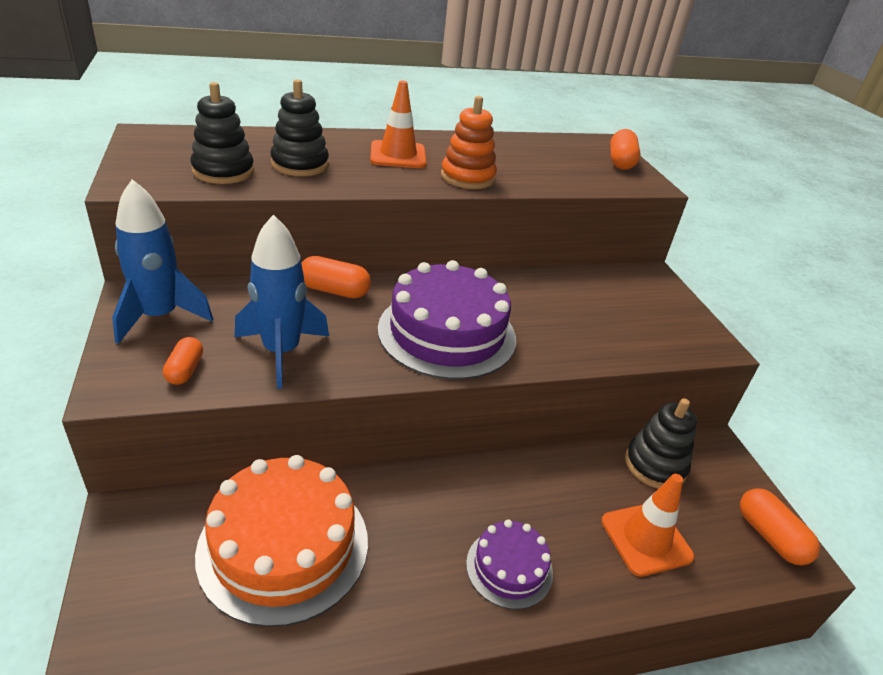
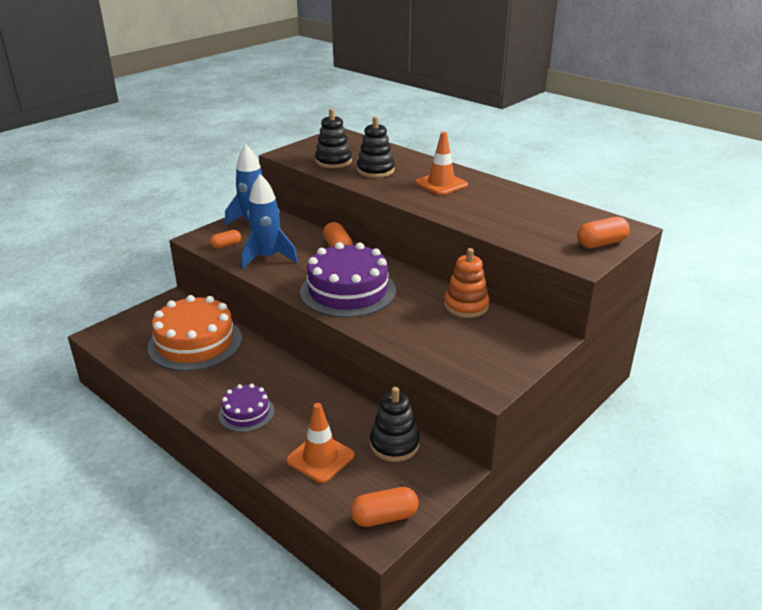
camera: 60 degrees right, 5 degrees down
orange stacking toy [441,96,497,189] -> orange stacking toy moved to [444,248,489,318]
orange capsule [740,488,820,565] -> orange capsule turned 45 degrees clockwise [350,487,419,527]

